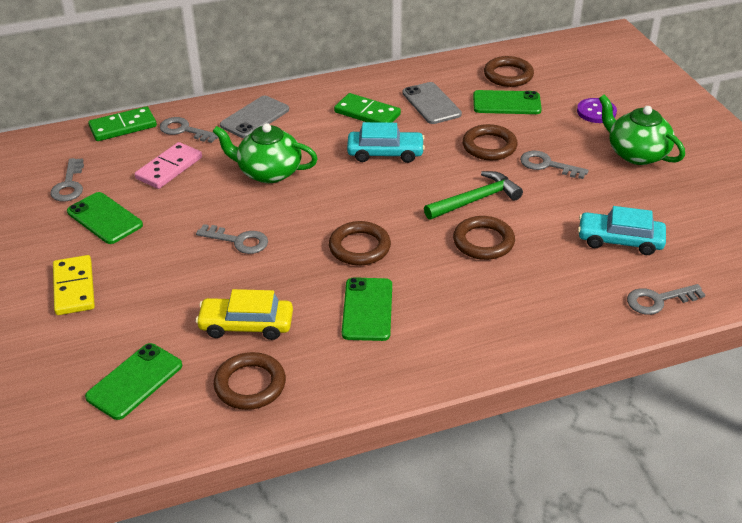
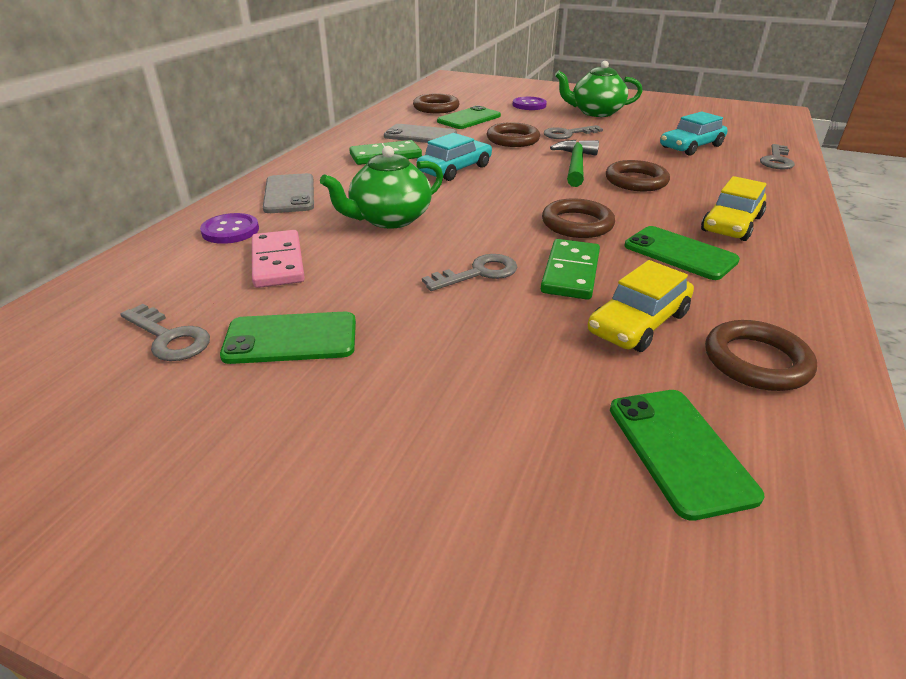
camera: 50 degrees left, 5 degrees down
yellow domino [53,255,95,315] -> none
green domino [88,106,157,141] -> green domino moved to [541,239,600,300]
grey key [160,117,219,143] -> purple button [200,213,259,244]
none -> yellow car [701,176,767,241]

